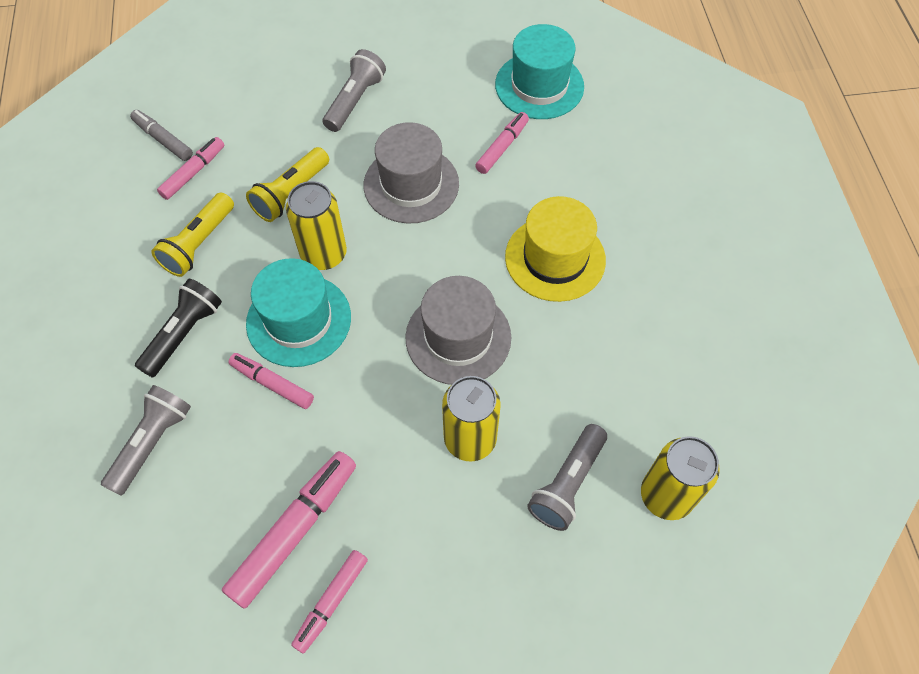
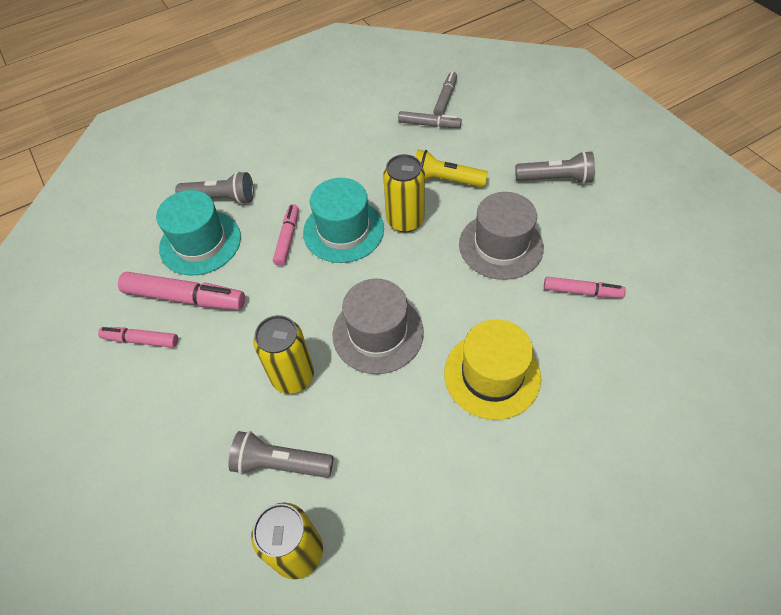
camera: 70 degrees right, 5 degrees down
black flashlight [135,279,222,378] -> none
yellow flashlight [151,193,234,277] -> none
pink marker [157,137,224,200] -> grey marker [398,111,462,128]
turquoise hat [495,24,584,119] -> turquoise hat moved to [156,190,241,275]

